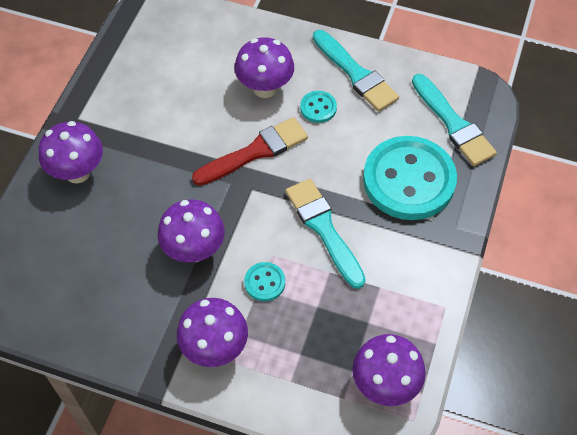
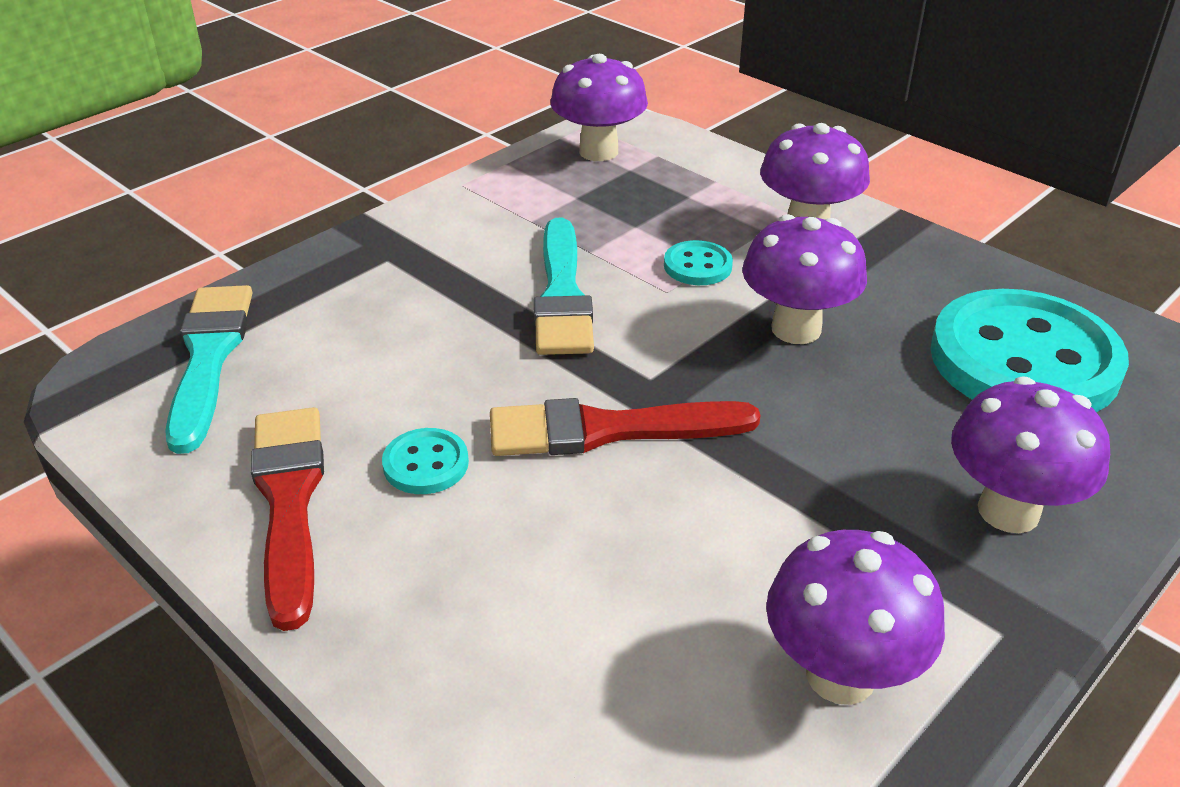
camera: 155 degrees left, 20 degrees down
purple mushroom [234,37,294,98] -> purple mushroom moved to [766,530,945,705]
turquoise brush [313,30,399,112] -> red brush [251,407,324,631]
turquoise button [363,136,457,220] -> turquoise button moved to [930,289,1129,412]

